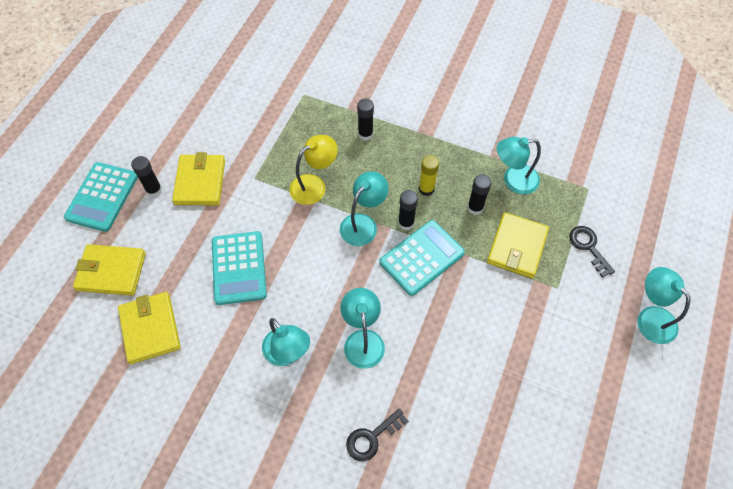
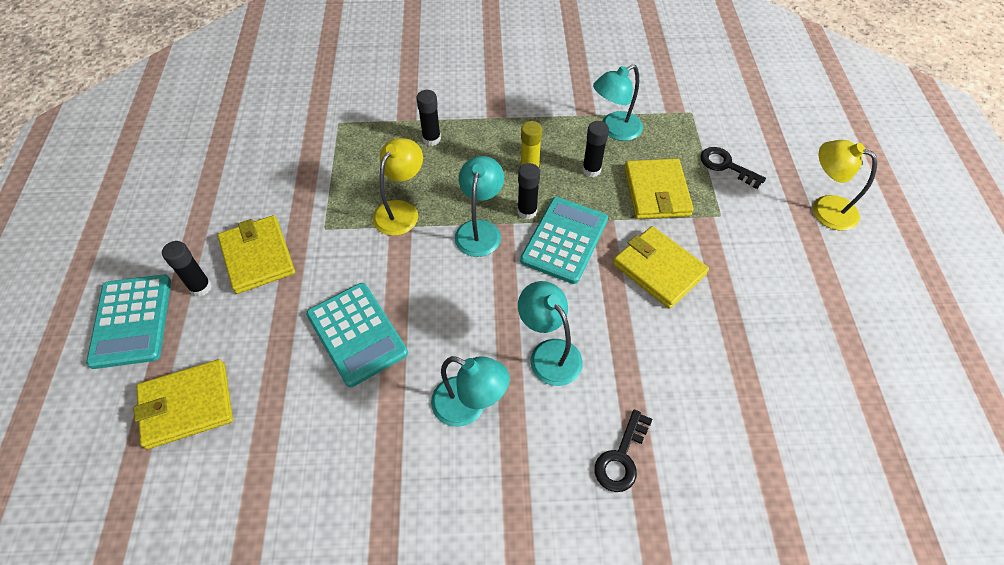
camera: 25 degrees left, 5 degrees down
yellow wallet [118,292,181,364] -> yellow wallet moved to [613,226,709,309]
turquoise lamp [637,267,690,344] -> yellow lamp [813,140,877,231]

